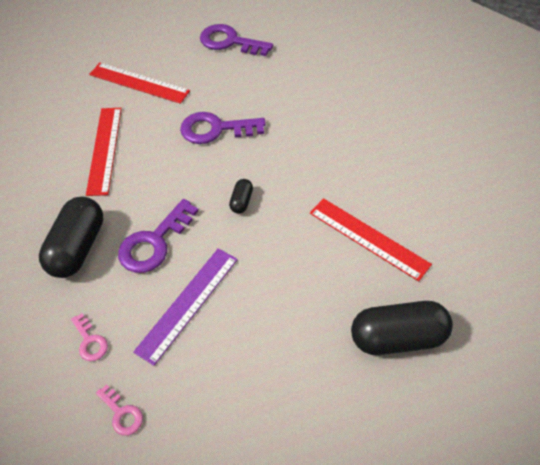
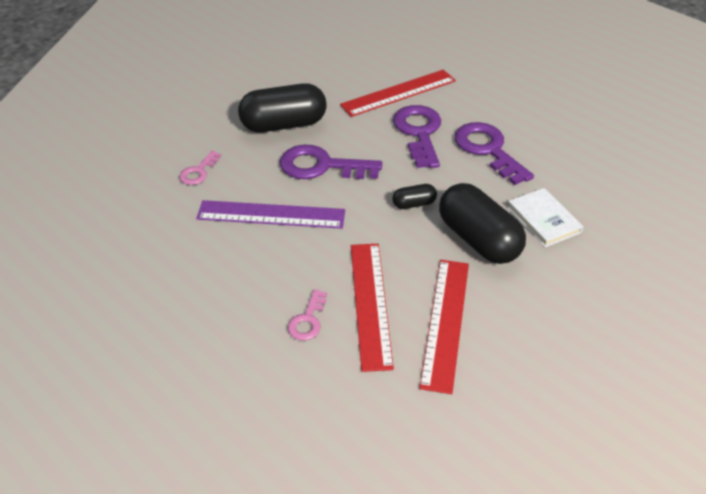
camera: 60 degrees right, 10 degrees down
red ruler [89,63,190,104] -> red ruler moved to [351,244,394,372]
pink key [96,384,143,436] -> pink key moved to [288,289,327,341]
purple key [200,24,273,56] -> purple key moved to [393,105,441,168]
black capsule [351,301,453,355] -> black capsule moved to [439,183,526,264]
none -> white book [507,188,583,247]

